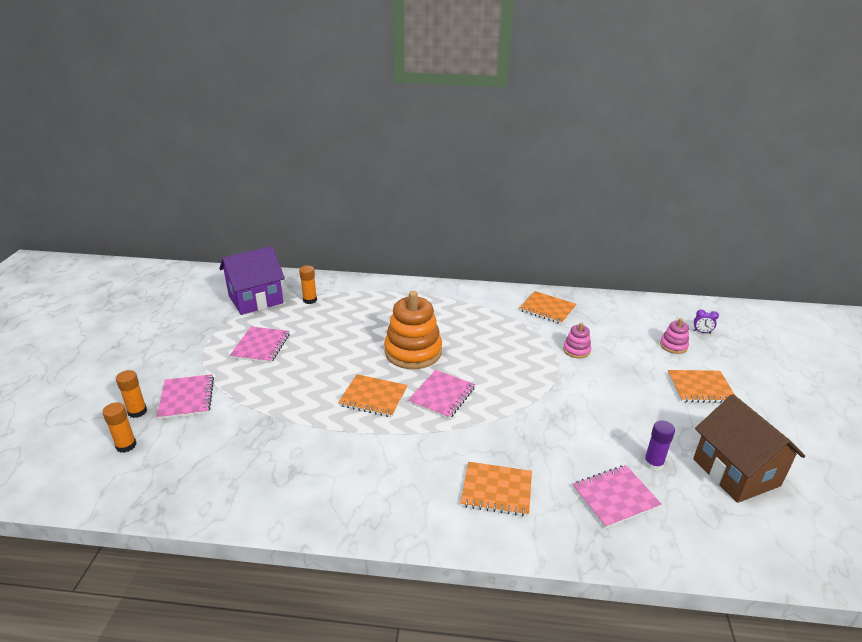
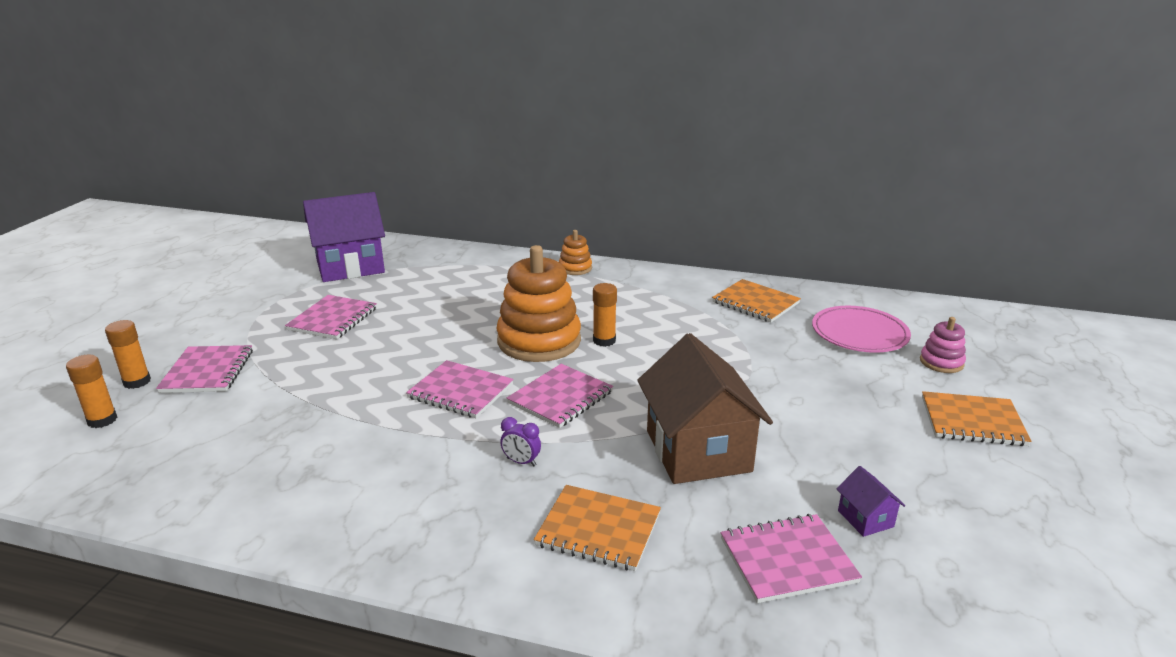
camera: 10 degrees right, 5 degrees down
orange glue stick [299,266,317,304] -> orange glue stick moved to [593,283,617,347]
orange notebook [338,374,408,417] -> pink notebook [406,360,514,418]
pink stacking toy [563,322,591,358] -> none
purple glue stick [643,420,675,471] -> purple house [836,466,905,537]
purple clock [693,309,719,334] -> purple clock moved to [500,417,541,466]
brown house [693,394,805,503] -> brown house moved to [637,333,773,484]
none -> orange stacking toy [559,230,592,275]
none -> pink plate [812,306,911,353]

